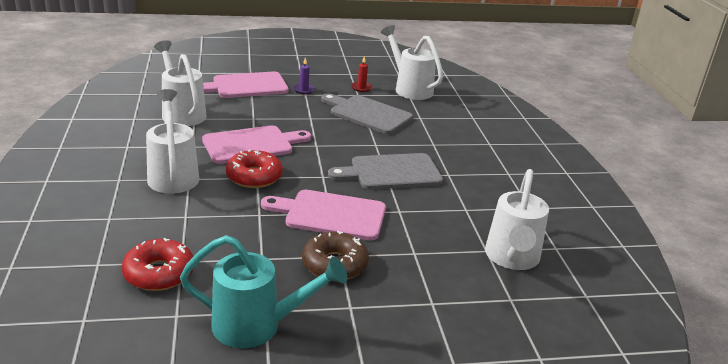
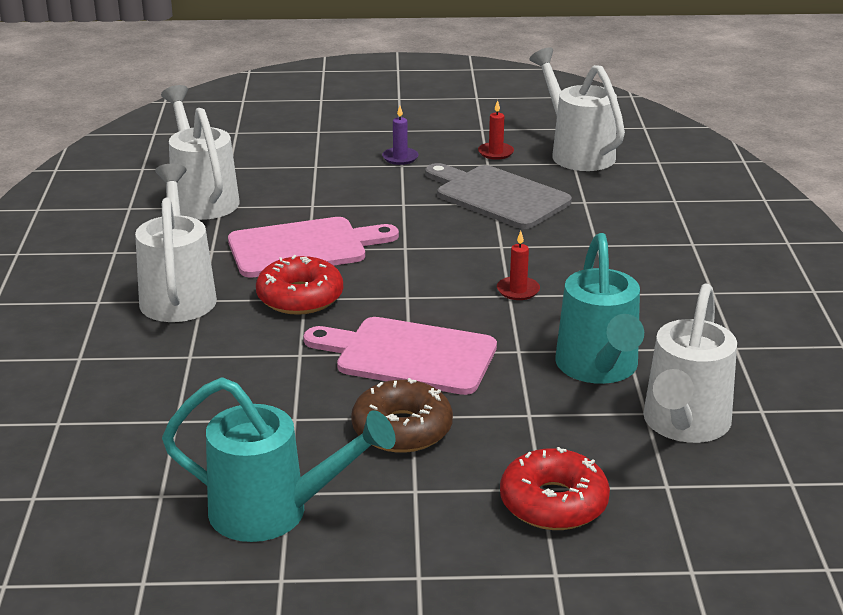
camera: 10 degrees right, 0 degrees up
red donut [121,238,194,291] -> red donut moved to [500,447,610,530]
pink cutting board [203,72,289,98] -> none
grey cutting board [328,153,443,190] -> red candle [497,231,540,300]
none -> turquoise watering can [555,233,644,384]

